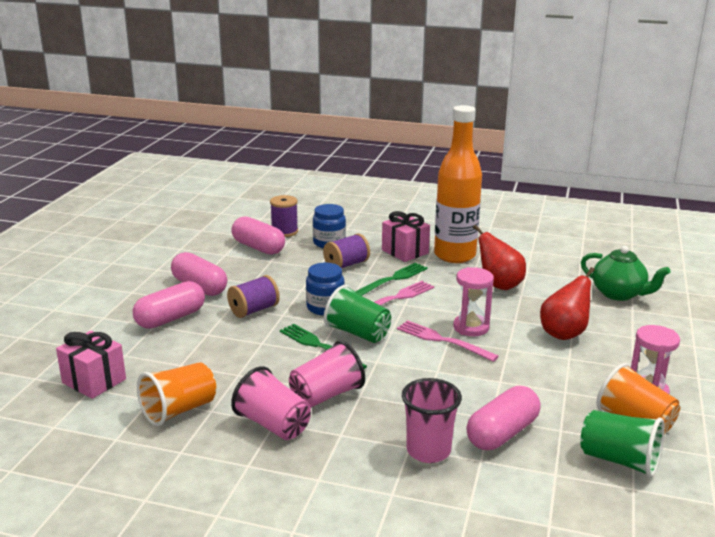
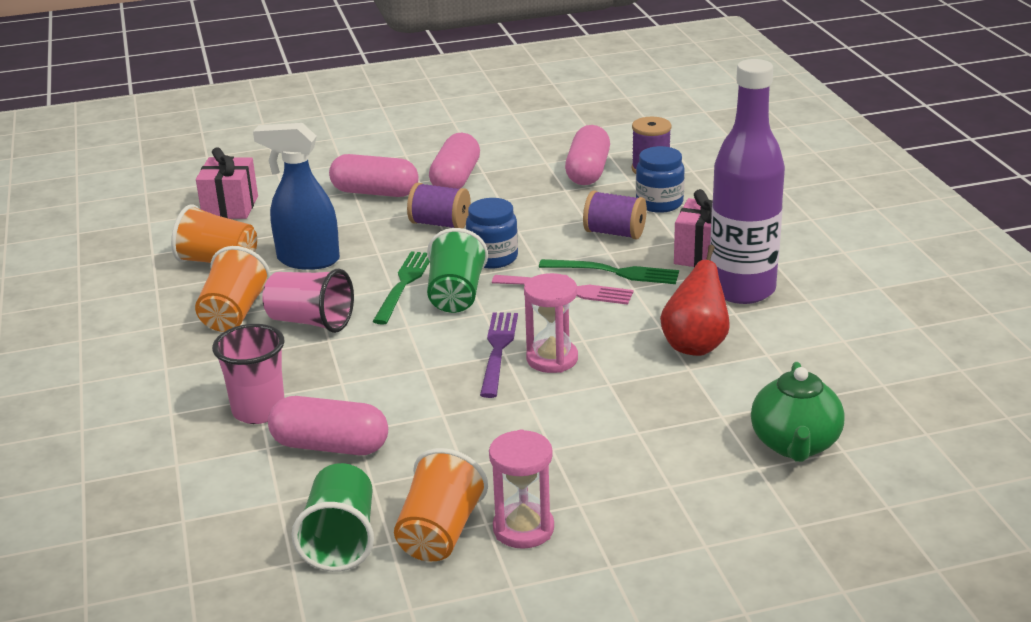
camera: 60 degrees right, 5 degrees up
pink cup [231,366,311,440] -> orange cup [195,246,271,332]
pink fork [397,320,499,362] -> purple fork [480,312,518,398]
orange bottle [434,105,482,263] -> purple bottle [710,59,785,304]
red pear [540,267,595,340] -> none
none -> blue spray bottle [253,123,340,270]

